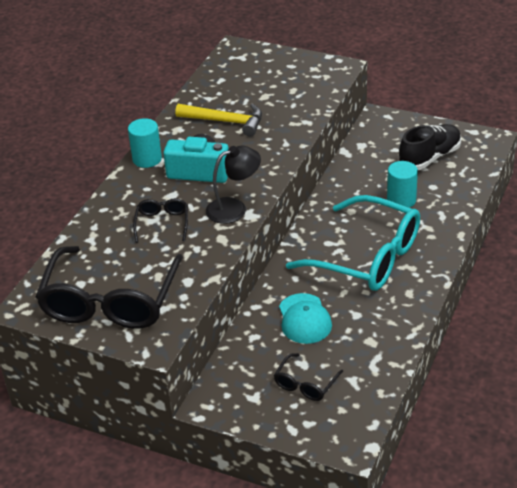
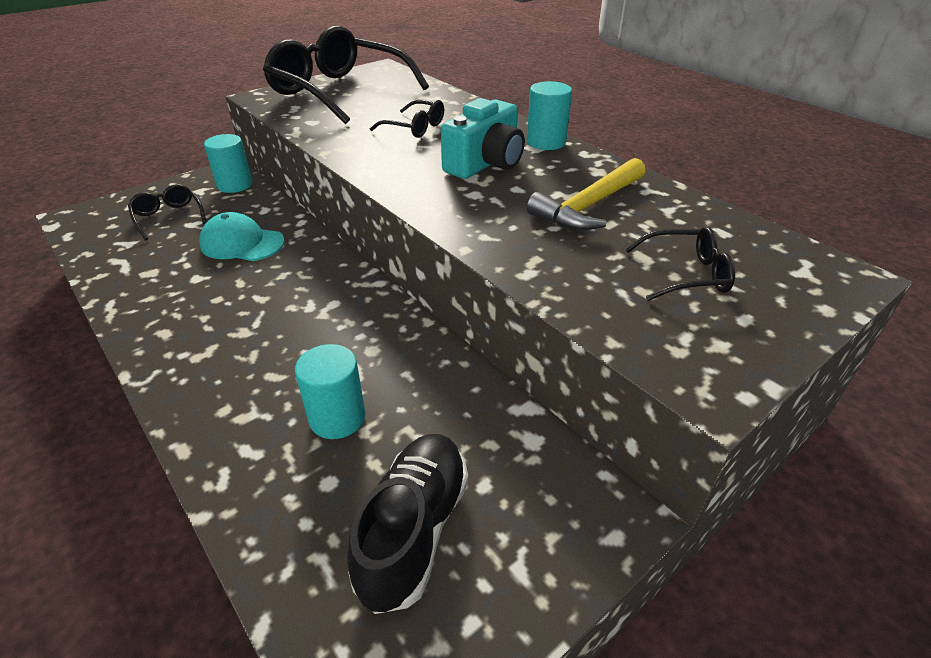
camera: 115 degrees right, 0 degrees up
black lamp [206,146,261,224] -> none
turquoise glasses [286,195,420,291] -> none
black shoe [399,124,461,170] -> black shoe turned 150 degrees counterclockwise [347,434,468,614]
none -> turquoise cylinder [204,134,252,193]
none -> black glasses [625,227,735,301]

